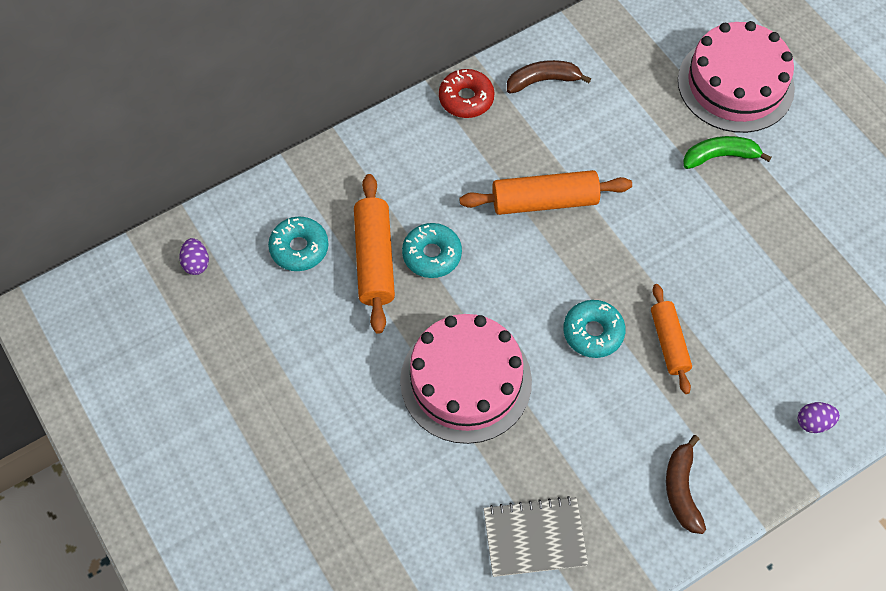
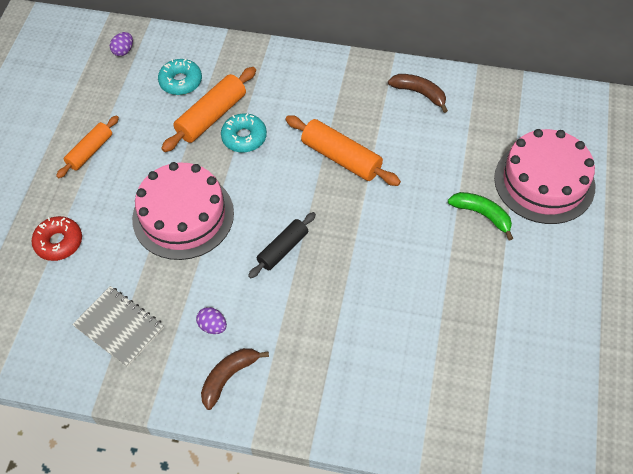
camera: 45 degrees right, 5 degrees down
red donut [439,69,495,118] -> red donut moved to [31,216,82,261]
turquoise donut [563,300,626,358] -> black rolling pin [248,212,316,278]
orange rolling pin [651,284,692,394] -> orange rolling pin moved to [56,116,119,178]
purple egg [798,402,840,433] -> purple egg moved to [196,307,227,334]

